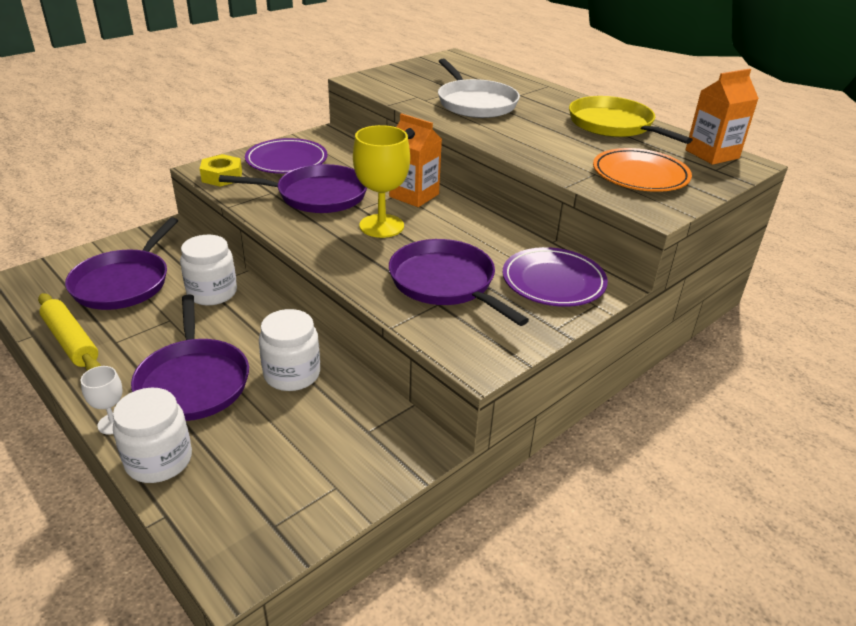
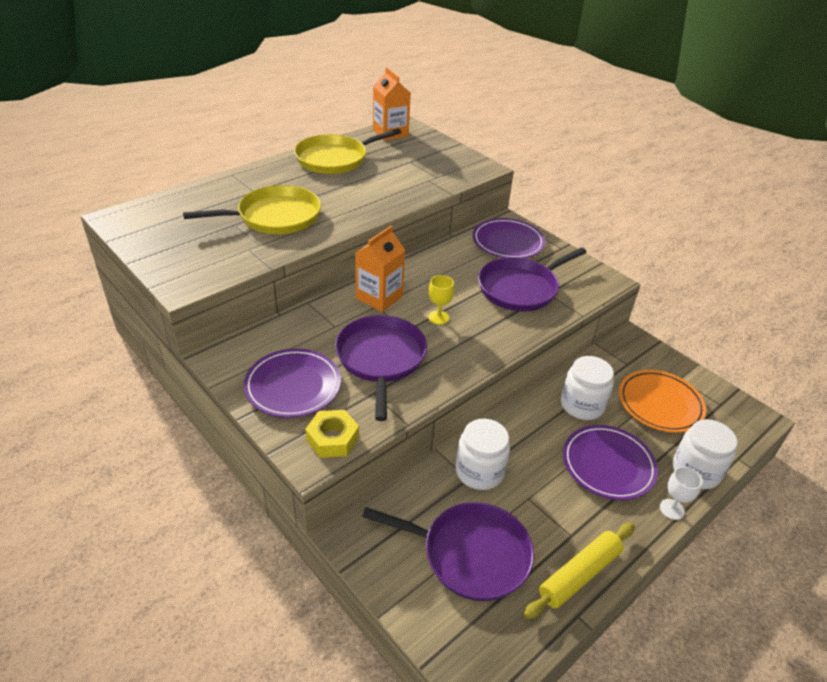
camera: 90 degrees left, 5 degrees up
purple pan [131,294,249,421] -> purple plate [563,425,658,500]
yellow goblet [353,125,410,238] -> yellow goblet [428,275,454,325], size x0.52
white pan [438,59,520,118] -> yellow pan [183,185,321,234]
orange plate [593,148,692,192] -> orange plate moved to [619,370,706,433]

